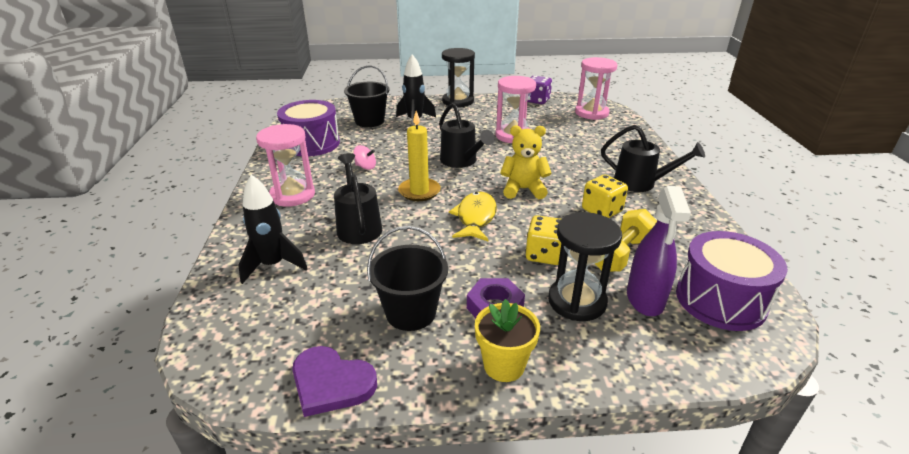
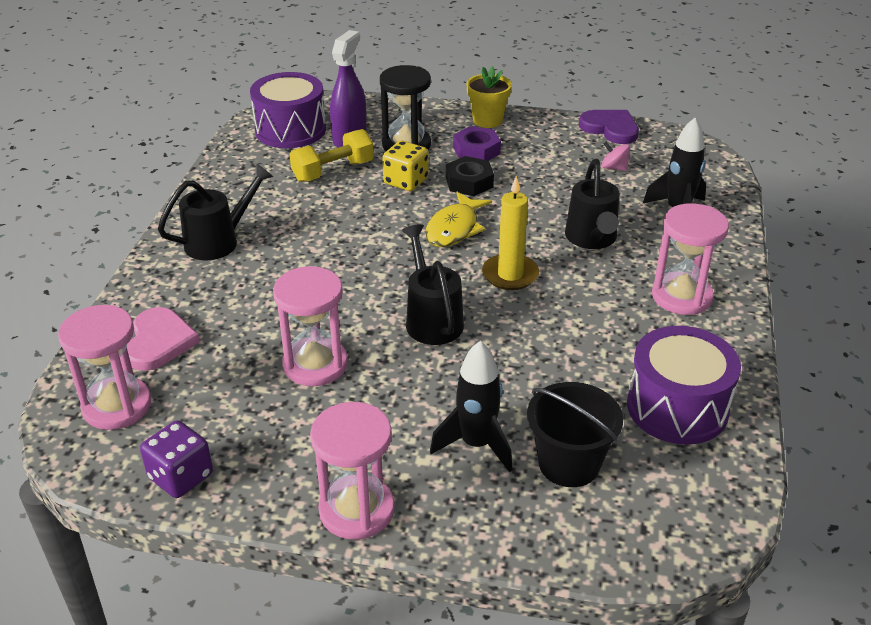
camera: 165 degrees left, 5 degrees up
pink spinning top [353,145,376,170] -> pink spinning top moved to [602,142,630,171]
black bucket [367,226,448,331] -> none
black hourglass [442,48,475,107] -> pink hourglass [310,402,395,540]
yellow teddy bear [500,125,552,199] -> none
yellow dice [582,175,628,218] -> none
black watering can [601,125,705,192] -> black watering can turned 105 degrees clockwise [158,164,273,260]
none -> pink heart [127,307,200,371]
none -> black nut [446,156,494,196]

